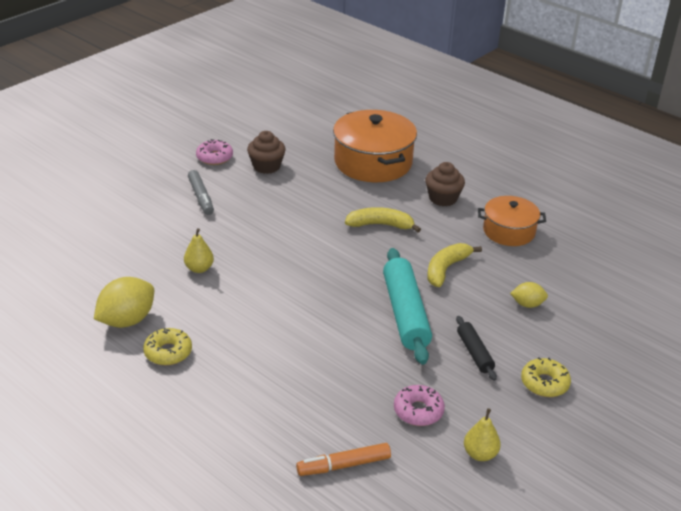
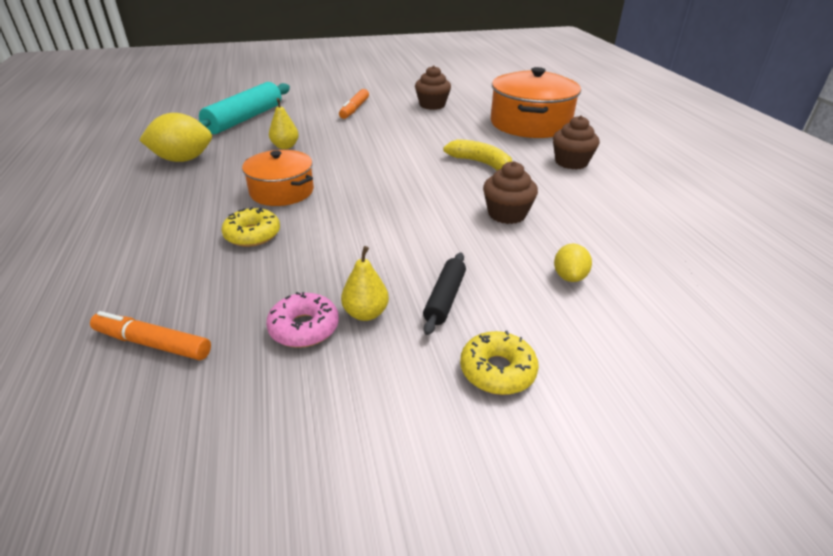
camera: 35 degrees right, 0 degrees up
yellow donut [143,328,192,366] -> yellow donut moved to [221,207,280,247]
grey marker [188,170,214,215] -> orange marker [339,89,369,119]
pink donut [196,139,233,165] -> none
turquoise rolling pin [383,248,432,365] -> turquoise rolling pin moved to [199,82,290,134]
yellow banana [427,243,482,287] -> brown cupcake [483,161,538,224]
yellow pear [464,408,501,461] -> yellow pear moved to [341,246,389,321]
orange pot [478,196,546,246] -> orange pot moved to [242,150,314,206]
yellow lemon [510,282,548,308] -> yellow lemon turned 60 degrees clockwise [554,244,592,282]

